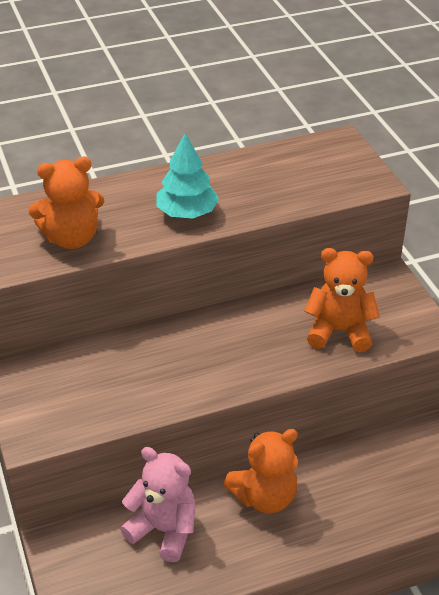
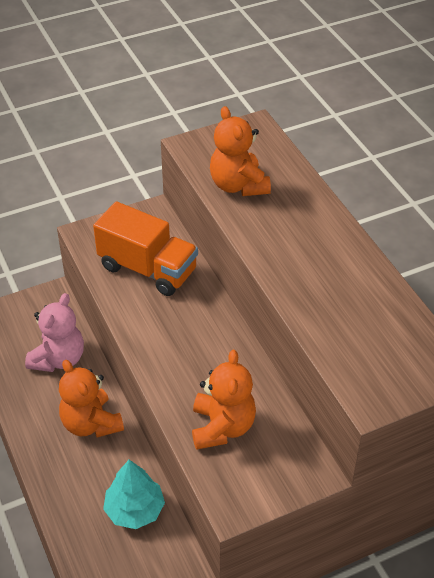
camera: 85 degrees right, 5 degrees up
turquoise tree [156,133,219,219] -> turquoise tree moved to [103,460,165,529]
none -> orange truck [93,202,198,296]

